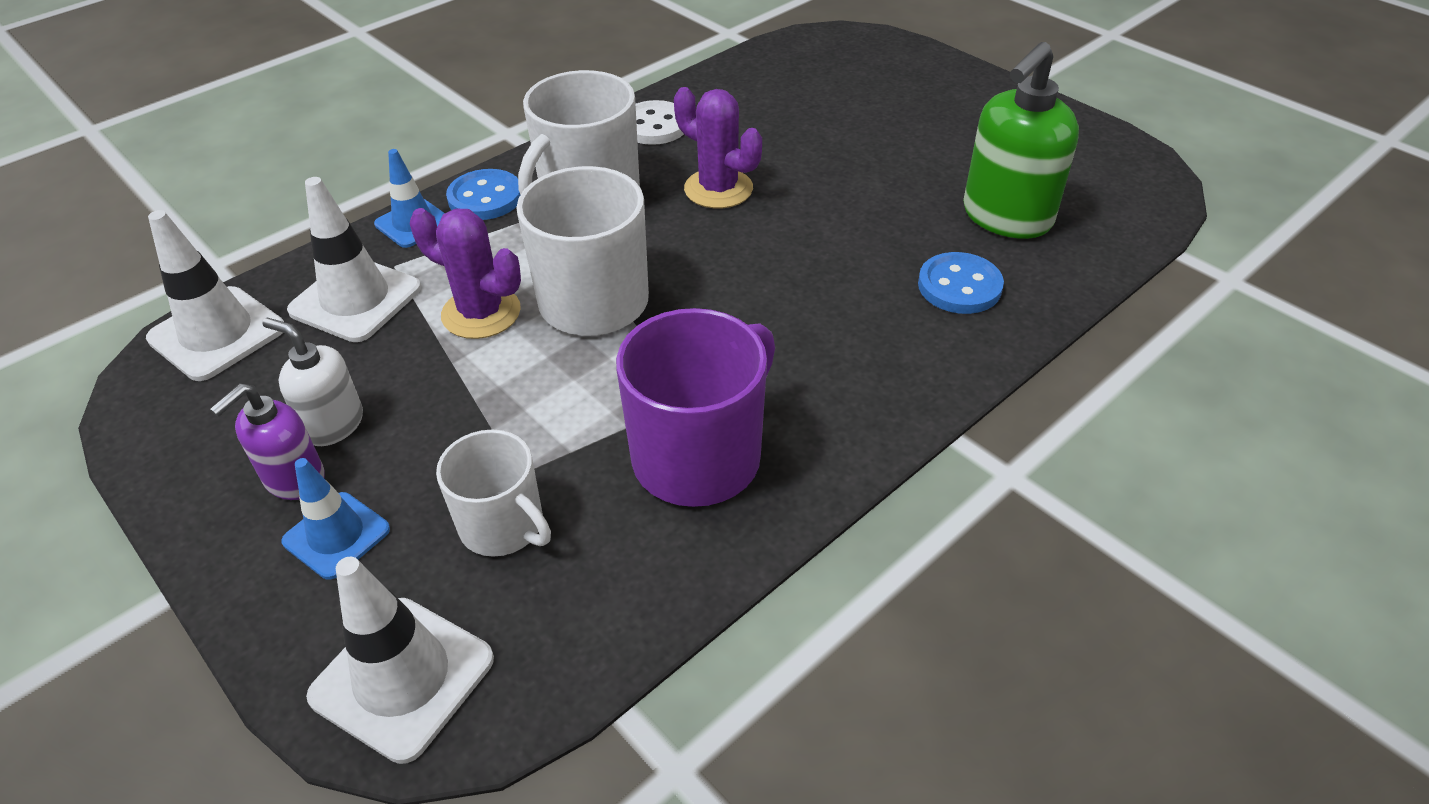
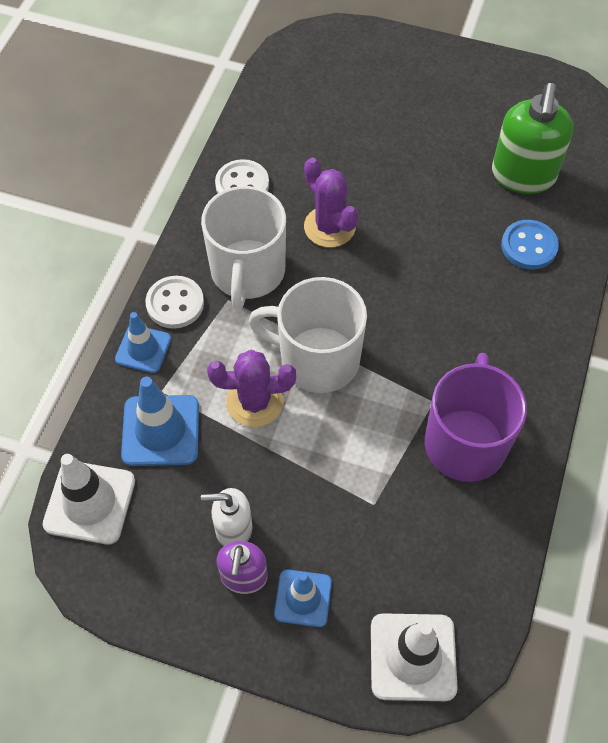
camera: 30 degrees left, 15 degrees up
white traffic cone [287,177,421,342] -> blue traffic cone [121,377,199,466]
white mug [436,430,551,557] -> none
blue button [446,169,520,220] -> white button [145,276,204,329]
purple cactus [674,87,762,208] -> purple cactus turned 45 degrees clockwise [304,158,359,248]

